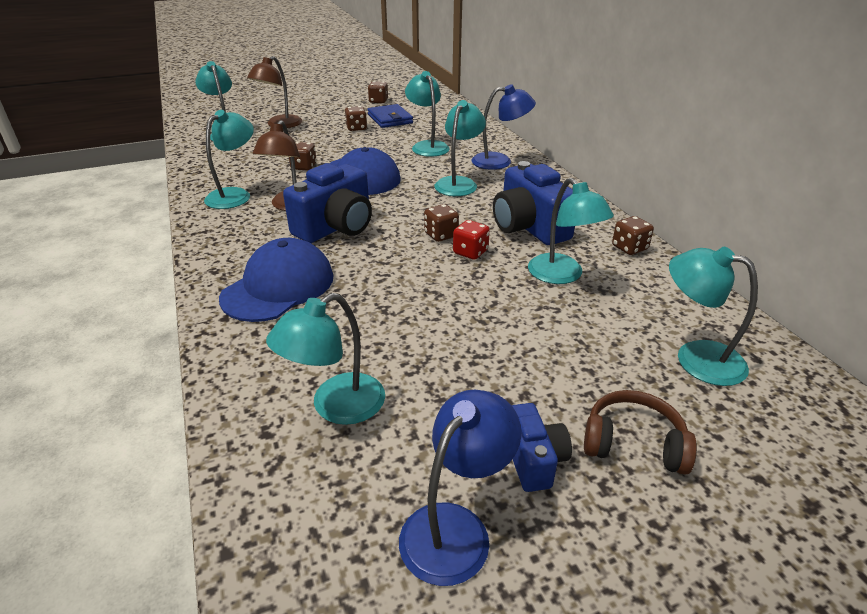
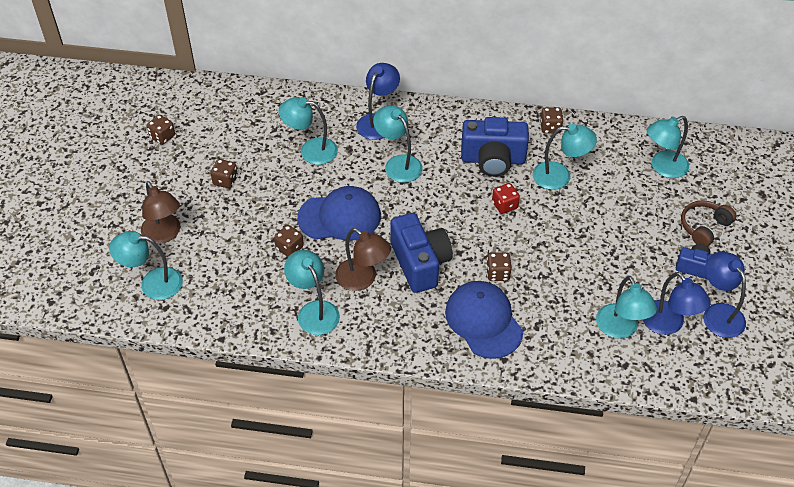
camera: 60 degrees left, 15 degrees up
blue wallet [367,104,413,128] -> none
brown dice [424,204,459,242] -> brown dice moved to [486,252,511,281]
none -> blue lamp [643,272,711,335]

